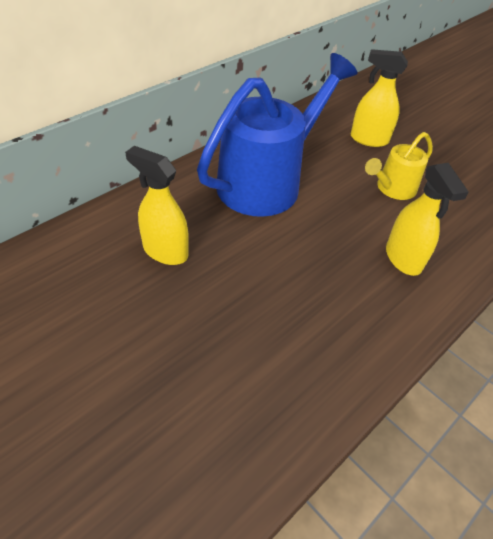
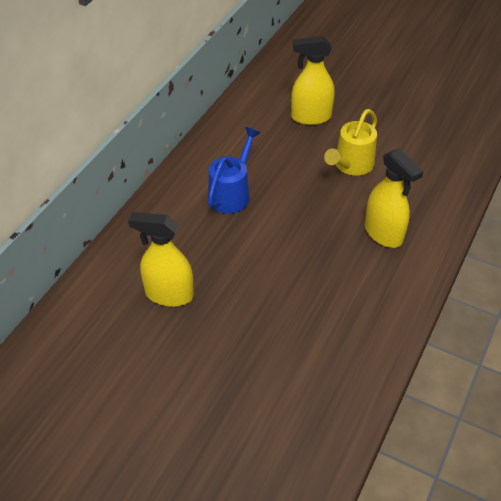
camera: 15 degrees left, 0 degrees up
blue watering can [197,53,357,217] -> blue watering can [208,127,260,214], size x0.50

